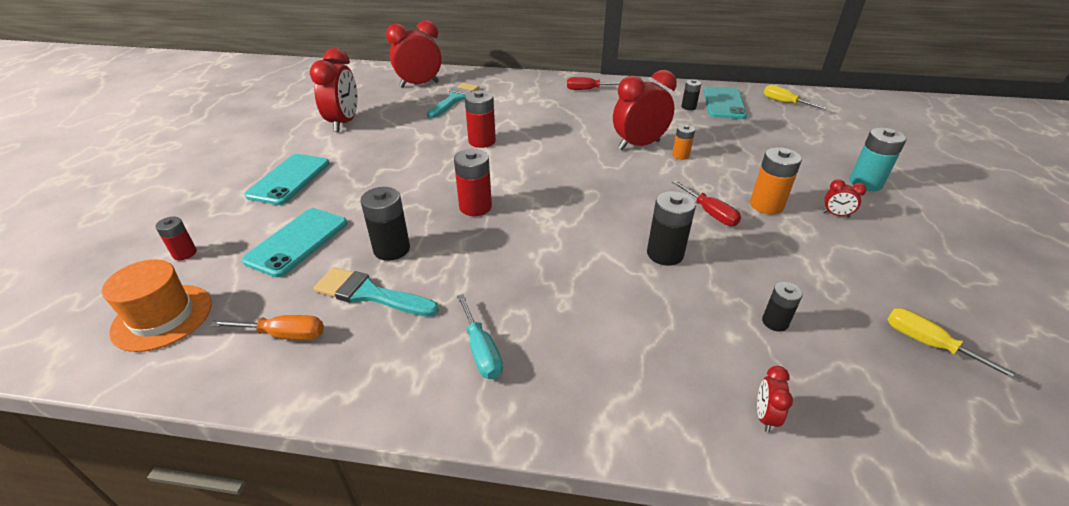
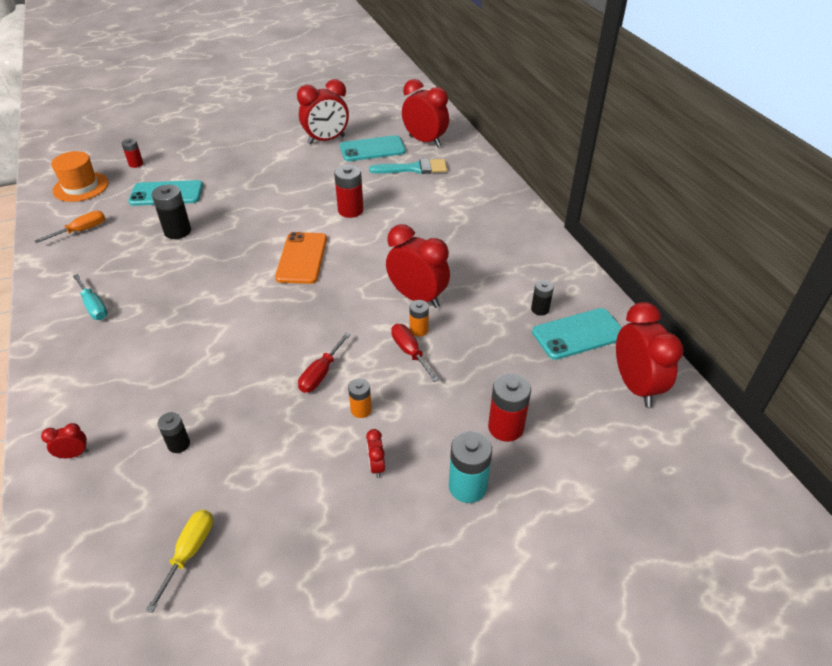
camera: 60 degrees right, 5 degrees up
orange screwdriver [210,315,324,340] -> orange screwdriver turned 105 degrees counterclockwise [35,211,106,243]
turquoise phone [245,154,329,205] -> turquoise phone moved to [340,135,406,161]
turquoise brush [313,267,439,317] -> none
red battery [454,149,492,216] -> red battery moved to [488,373,531,442]
turquoise screwdriver [457,294,503,379] -> turquoise screwdriver turned 75 degrees counterclockwise [73,274,108,320]
red screwdriver [567,77,620,90] -> red screwdriver moved to [391,324,439,382]
black battery [647,191,696,266] -> none
orange battery [750,147,802,215] -> orange battery [348,378,372,418], size x0.60
yellow screwdriver [764,85,827,109] -> red clock [616,302,683,407]
none -> orange phone [275,232,327,284]

